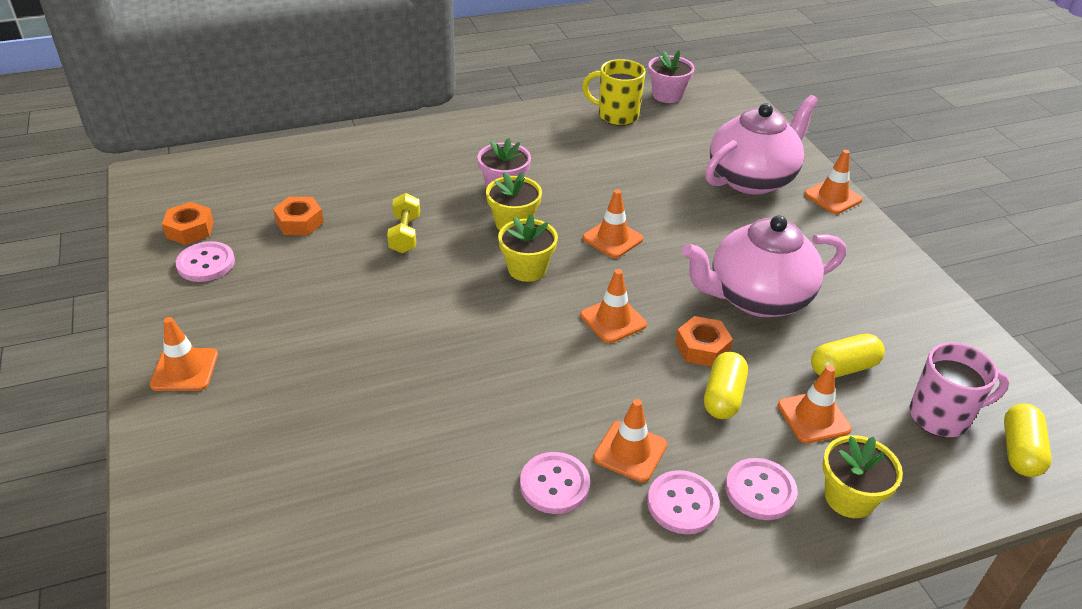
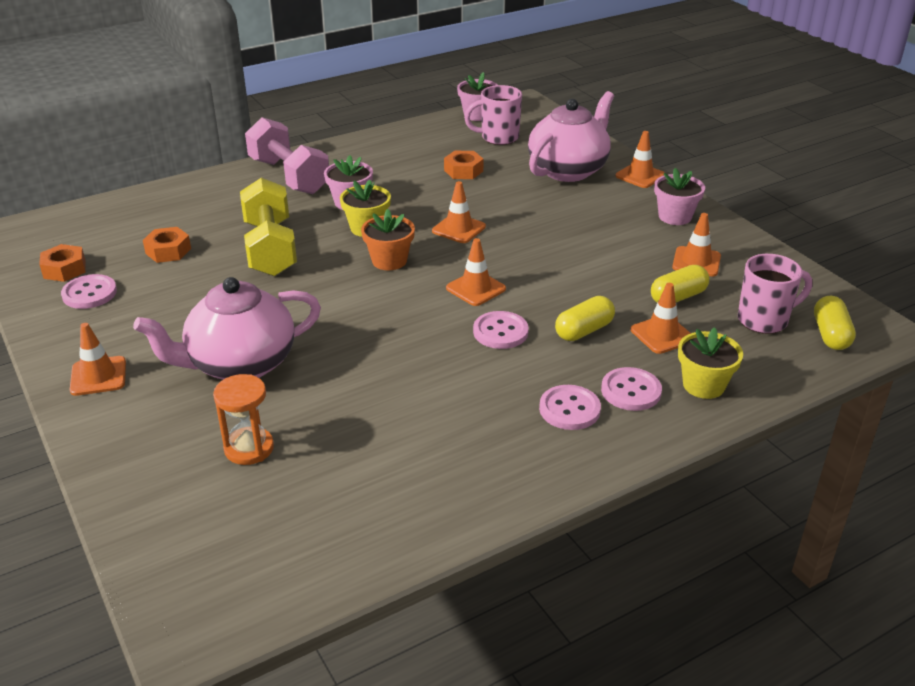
camera: 10 degrees left, 5 degrees down
yellow dumbbell [387,193,420,254] -> yellow dumbbell [240,178,297,277], size x1.89
yellow flower pot [498,214,558,282] -> orange flower pot [361,209,415,270]
pink button [520,452,590,514] -> pink button moved to [473,311,529,349]
yellow mug [582,59,646,125] -> none
orange traffic cone [593,399,667,483] -> orange traffic cone moved to [672,213,721,276]
orange nut [675,316,733,367] -> orange nut moved to [444,151,484,179]
pink teapot [682,215,846,317] -> pink teapot moved to [133,277,321,380]
yellow capsule [704,352,748,419] -> yellow capsule turned 45 degrees clockwise [555,296,615,341]
none -> orange hourglass [213,374,274,465]
none -> pink dumbbell [245,117,329,194]
none -> pink mug [464,85,522,145]
none -> pink flower pot [654,168,705,225]

